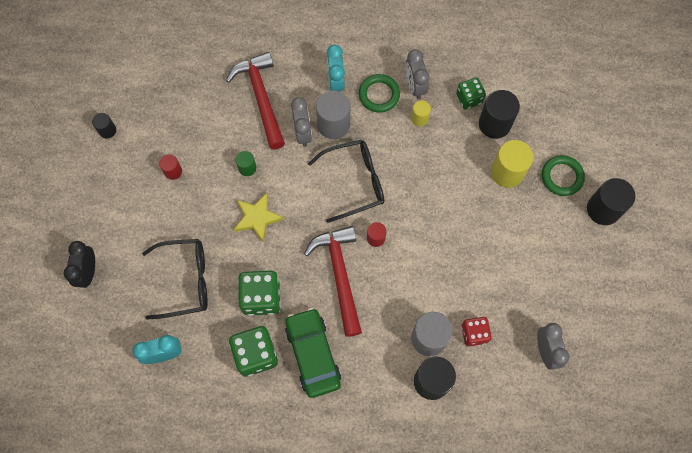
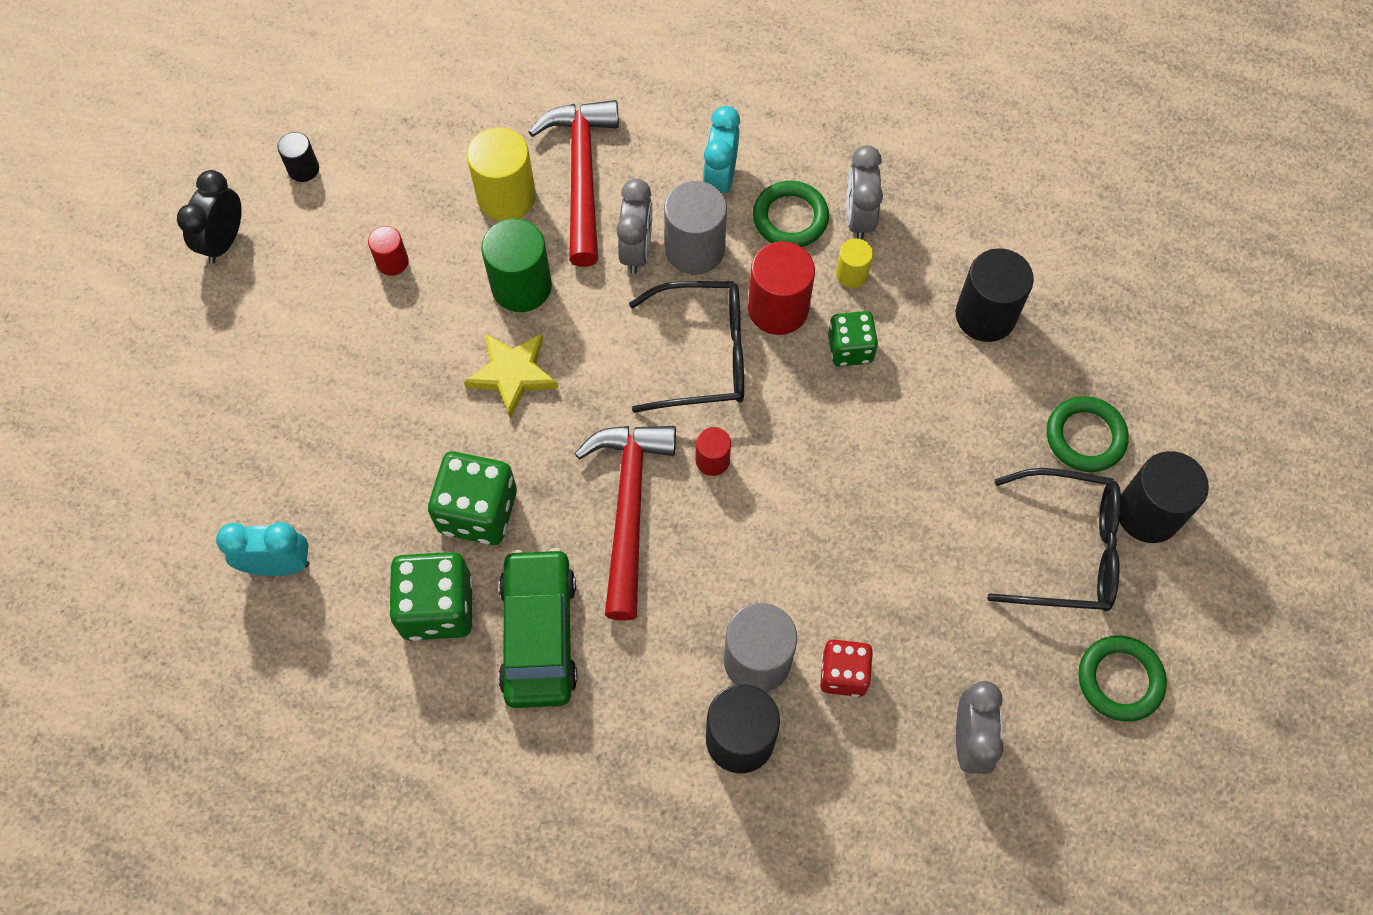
camera: 15 degrees right, 5 degrees down
black clock [64,241,95,288] -> black clock moved to [177,170,242,264]
black glasses [142,239,208,320] -> black glasses moved to [987,468,1121,611]
green cylinder [236,151,256,176] -> green cylinder [481,219,552,312], size x1.86
green dice [456,77,486,109] -> green dice moved to [828,311,878,367]
yellow cylinder [491,140,534,188] -> yellow cylinder moved to [467,127,536,221]
none -> red cylinder [748,241,815,335]
none -> green ring [1078,636,1167,721]

